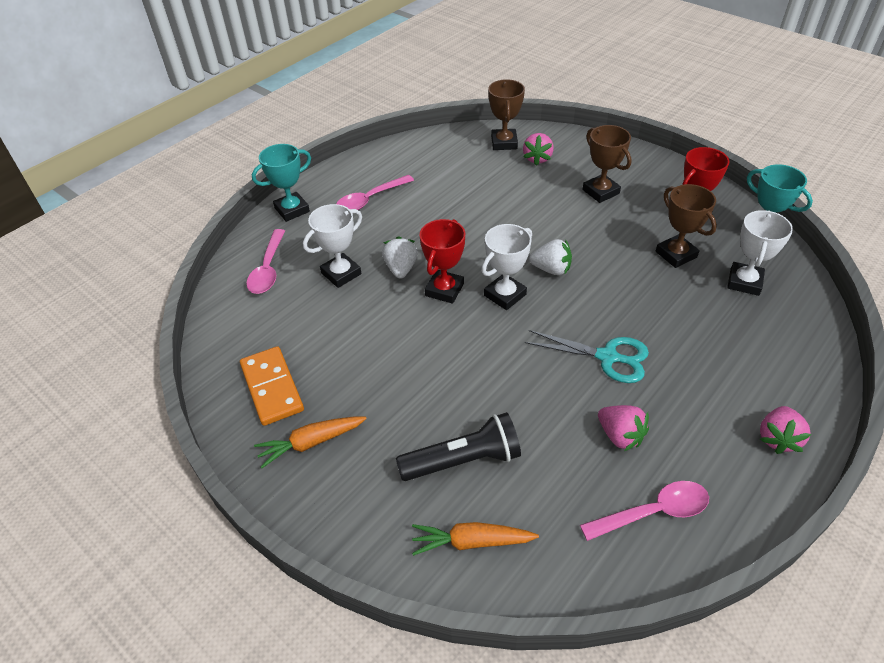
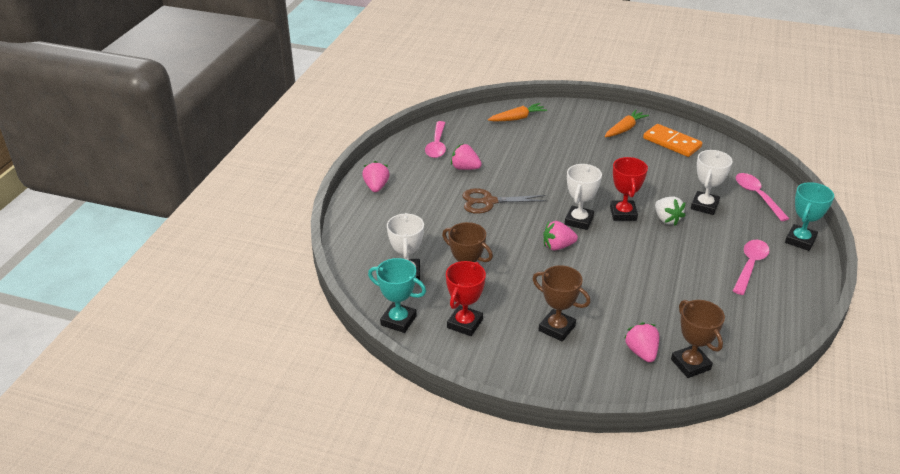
camera: 155 degrees right, 10 degrees down
black flashlight [396,412,521,481] -> none
turquoise scissors [525,330,649,383] -> brown scissors [462,188,548,214]
white strawberry [529,239,572,275] -> pink strawberry [543,221,578,251]
pink spoon [580,481,709,541] -> pink spoon turned 45 degrees counterclockwise [425,121,446,158]

